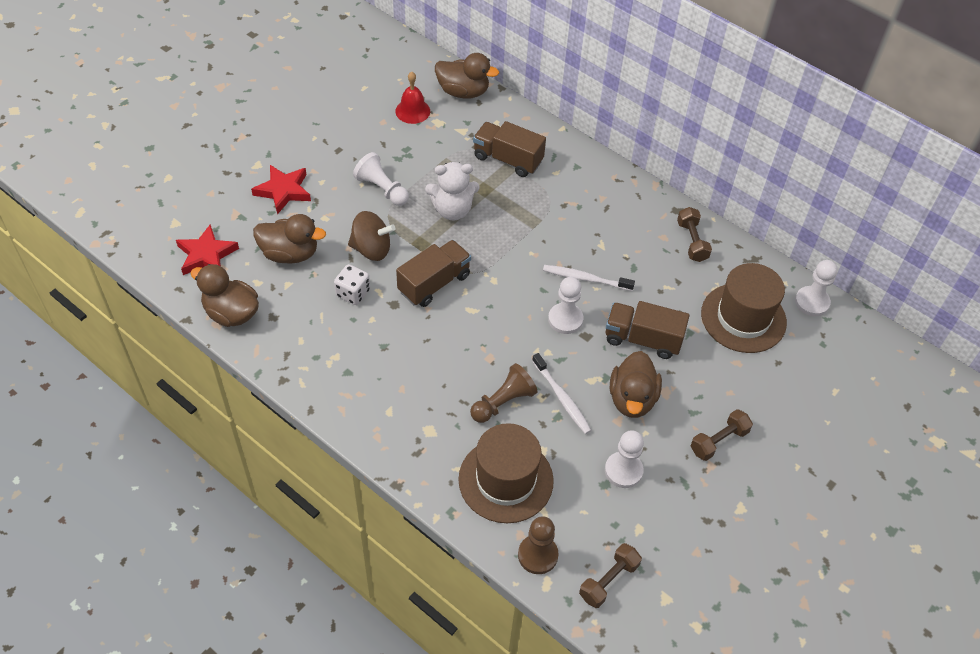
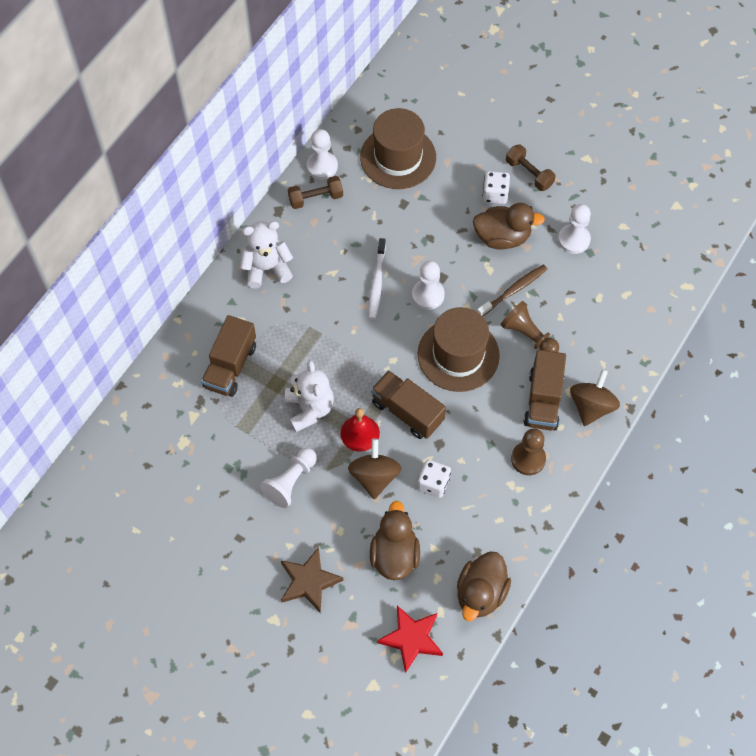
camera: 95 degrees left, 10 degrees up
red star [251,165,311,214] -> brown star [281,547,343,613]
red bell [396,72,430,124] -> red bell moved to [341,408,380,452]
brown duck [435,53,499,99] -> none
brown hat [458,423,554,523] -> brown hat moved to [418,307,500,392]
brown pawn [518,516,559,574] -> brown pawn moved to [511,428,546,475]
white toothbrush [532,353,592,434] -> brown toothbrush [477,264,547,316]
brown dumbbell [579,543,642,608] -> none
brown truck [606,301,690,359] -> brown truck moved to [524,350,566,431]
white pawn [795,260,838,316] -> white pawn moved to [307,129,338,180]
none -> white teddy bear [240,221,293,288]
none -> white dice [482,171,510,204]
none -> brown spinning top [570,369,620,426]

